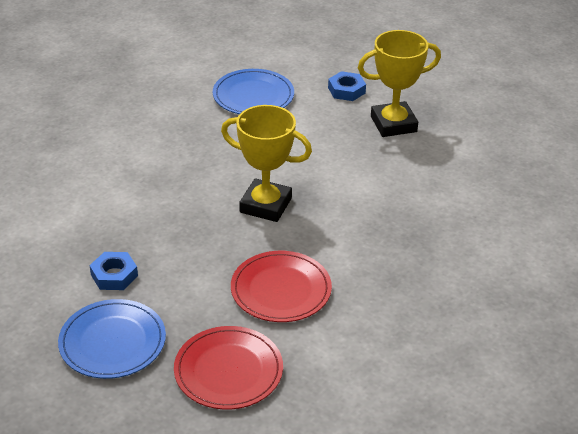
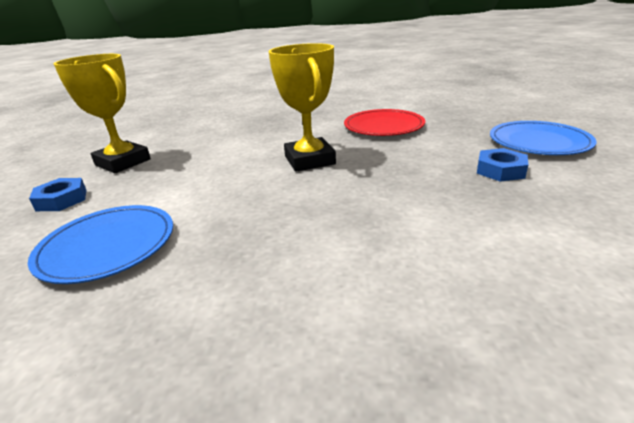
camera: 125 degrees left, 10 degrees down
red plate [174,326,283,410] -> none

